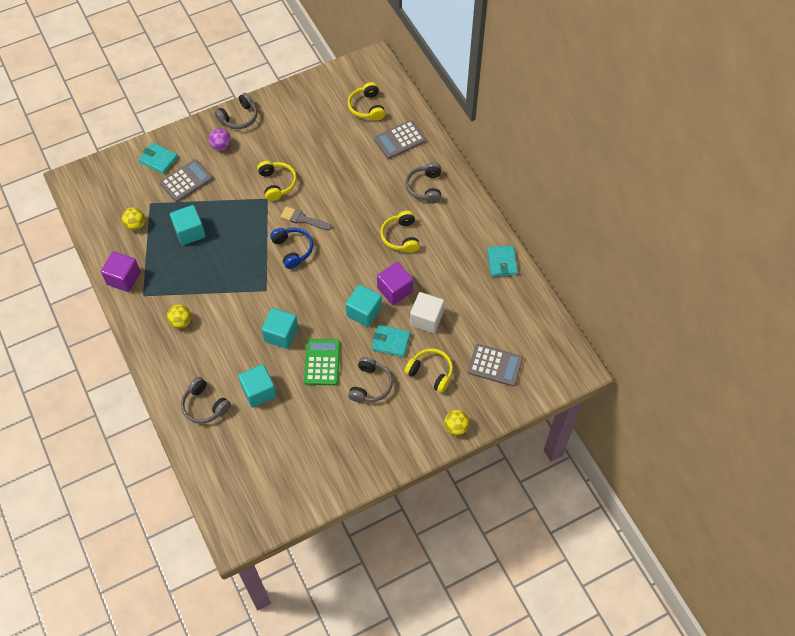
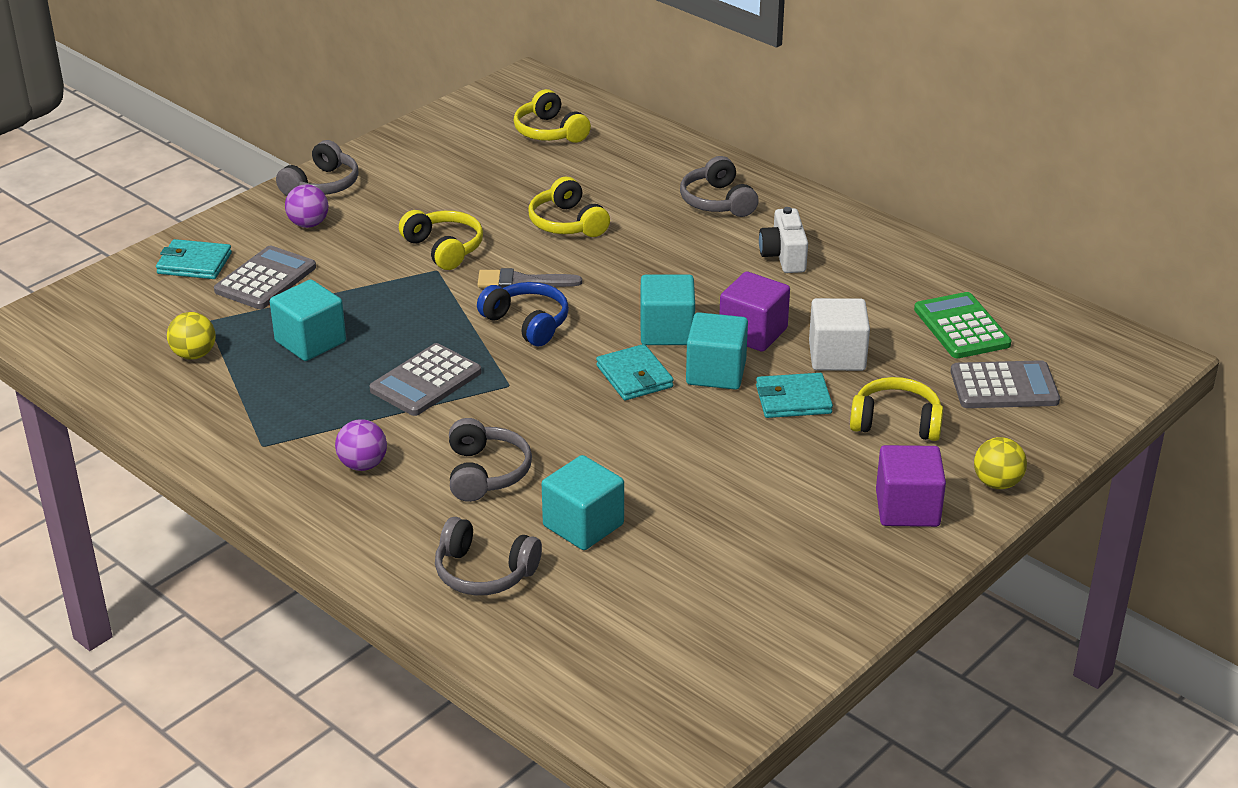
camera: 20 degrees left, 25 degrees down
purple cube [101,251,141,292] -> purple cube moved to [876,445,946,527]
yellow ball [167,305,191,329] -> purple ball [335,419,387,471]
turquoise cube [261,308,298,349] -> turquoise cube moved to [640,275,695,345]
green calculator [304,339,340,385] -> green calculator moved to [914,292,1011,358]
grey headphones [348,357,393,403] -> grey headphones moved to [449,418,532,502]
grey calculator [374,120,425,159] -> grey calculator moved to [369,343,482,416]
yellow headphones [380,211,420,253] -> yellow headphones moved to [528,177,610,237]
turquoise wallet [487,245,518,277] -> turquoise wallet moved to [596,344,674,400]
none -> white camera [759,207,808,273]

